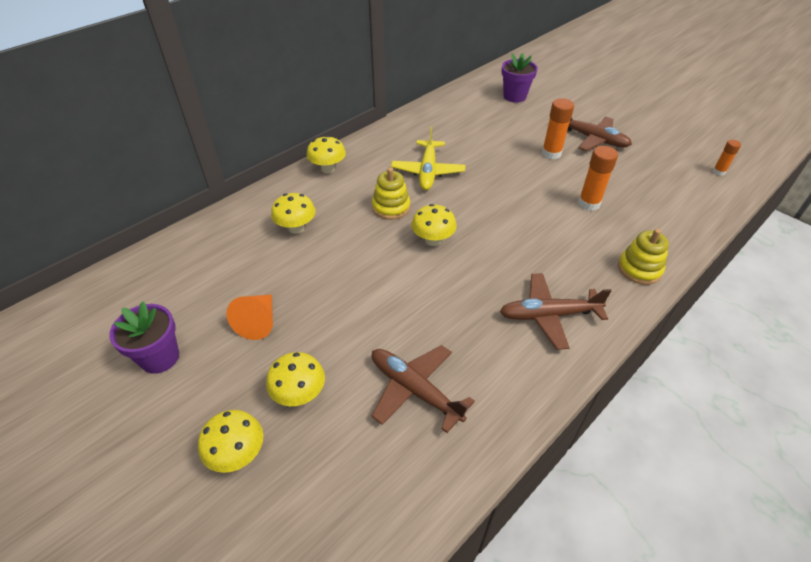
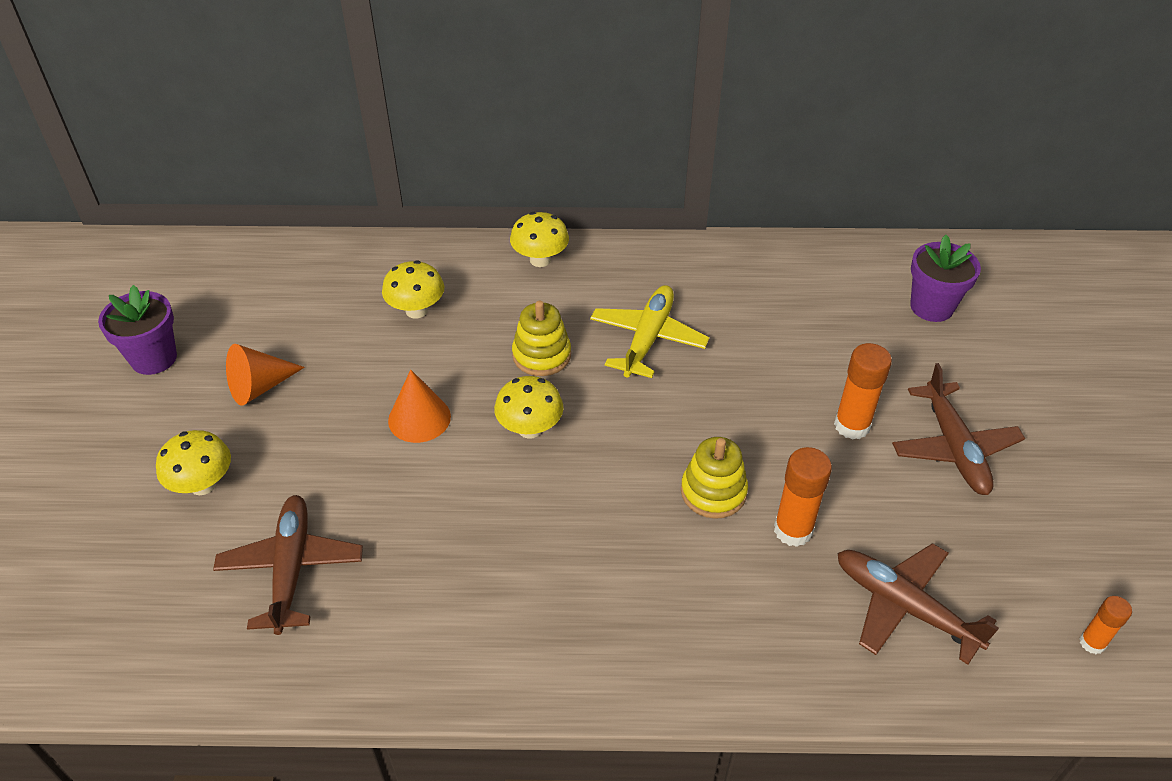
camera: 45 degrees right, 0 degrees up
yellow mushroom [198,410,263,473] -> none
yellow plane [391,127,465,190] -> yellow plane turned 150 degrees clockwise [590,285,709,378]
brown plane [500,273,611,350] -> brown plane moved to [838,543,999,665]
yellow stacking toy [618,229,669,285] -> yellow stacking toy moved to [681,437,748,519]
none -> orange cone [388,370,451,443]

